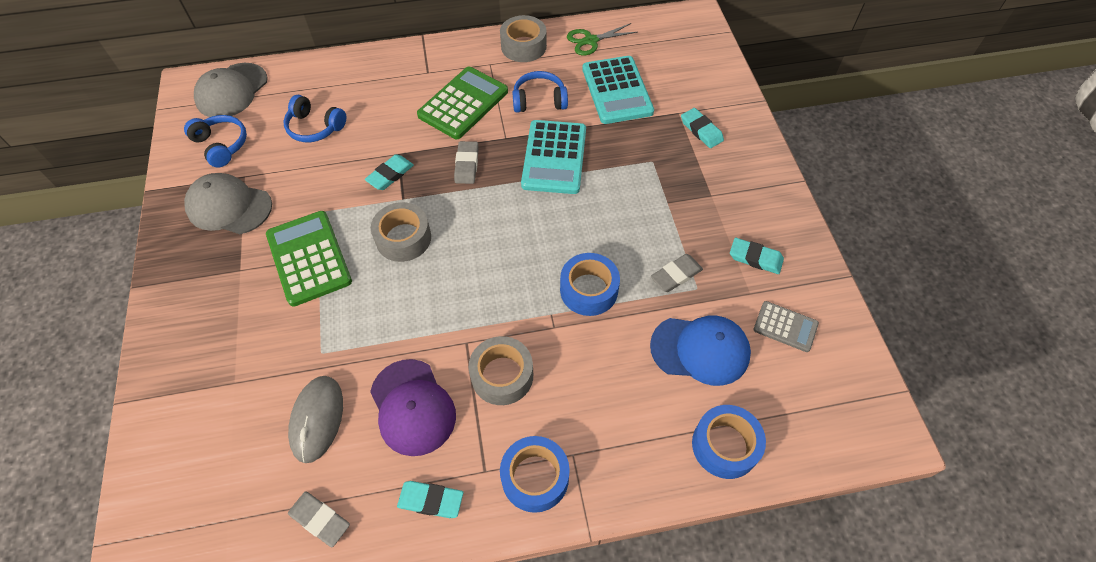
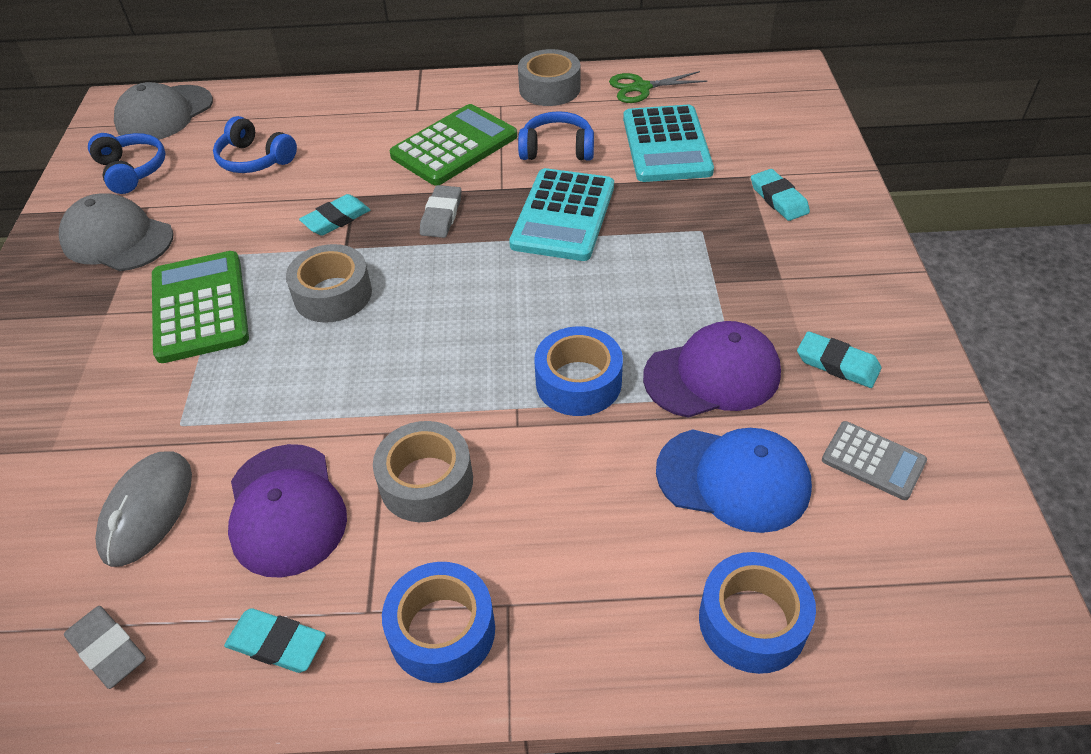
camera: 10 degrees right, 10 degrees down
grey eraser [651,254,703,292] -> purple cap [643,321,781,418]

